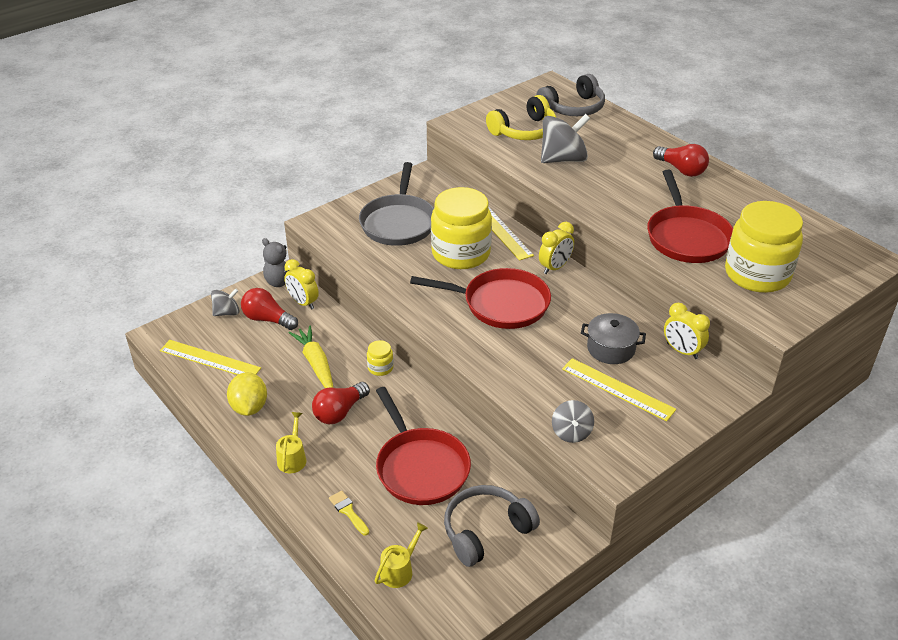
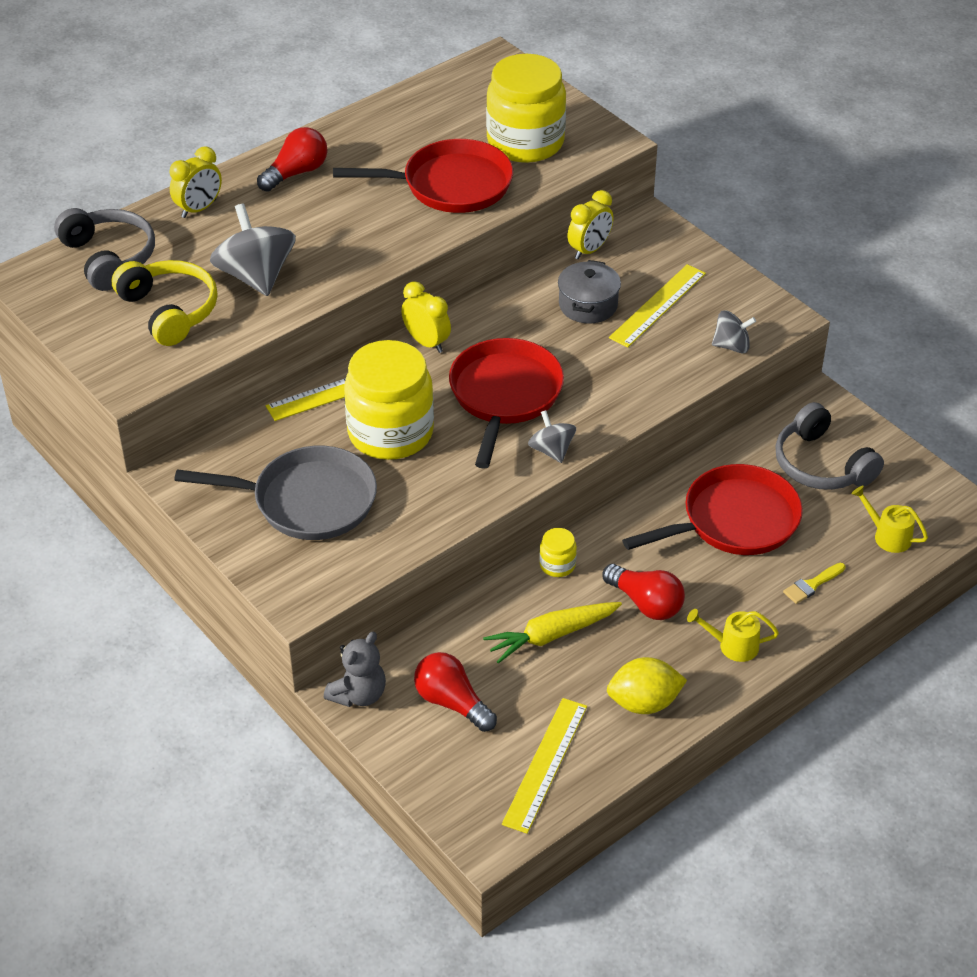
camera: 90 degrees left, 5 degrees up
grey spinning top [211,288,239,316] -> grey spinning top moved to [528,410,576,463]
red light bulb [241,288,298,330] -> red light bulb turned 105 degrees clockwise [414,652,497,732]
yellow clock [284,259,319,310] -> yellow clock moved to [170,146,222,218]

